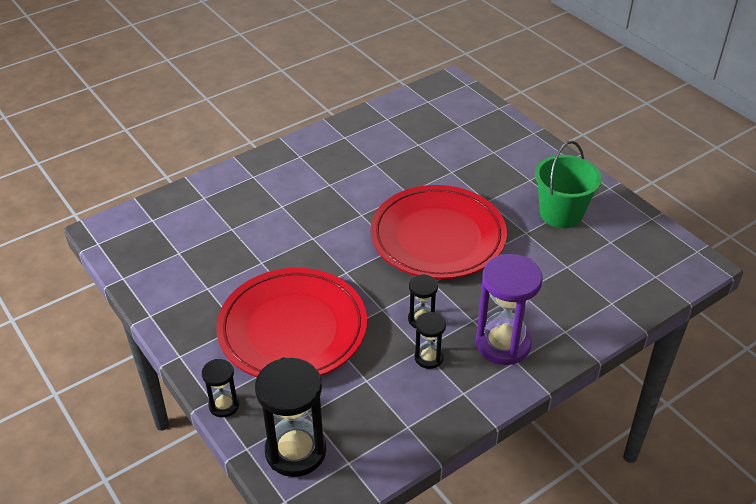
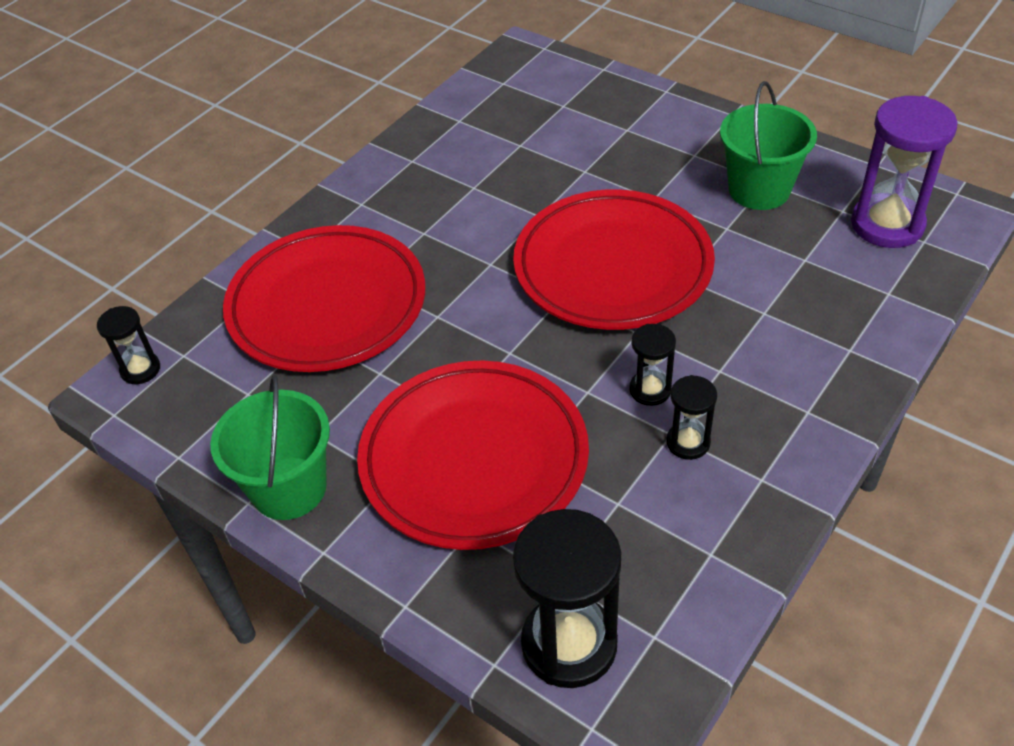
camera: 15 degrees left, 5 degrees up
black hourglass [202,359,239,418] -> black hourglass moved to [97,306,160,384]
purple hourglass [476,254,543,365] -> purple hourglass moved to [851,96,958,248]
none -> green bucket [210,374,330,520]
none -> red plate [223,225,425,372]

